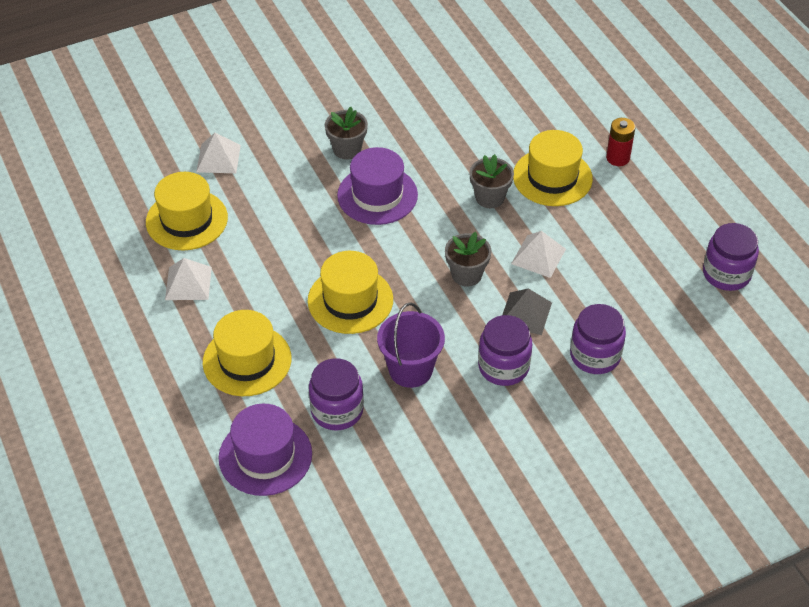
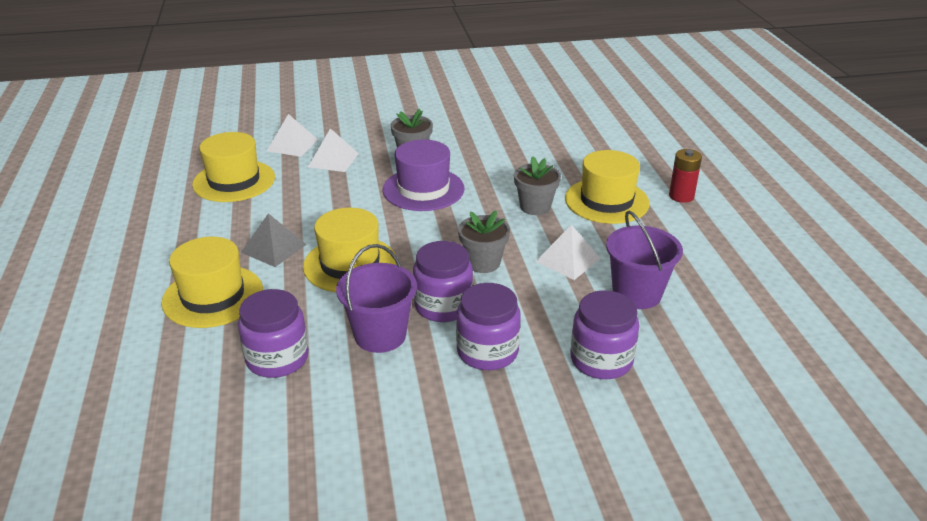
camera: 15 degrees right, 15 degrees down
white pyramid [165,258,212,300] -> white pyramid moved to [308,128,359,172]
purple hat [219,404,312,496] -> none
grey pyramid [502,288,552,335] -> grey pyramid moved to [241,213,307,267]
purple jar [703,223,759,291] -> purple jar moved to [413,241,473,322]
none -> purple bucket [606,210,683,309]

